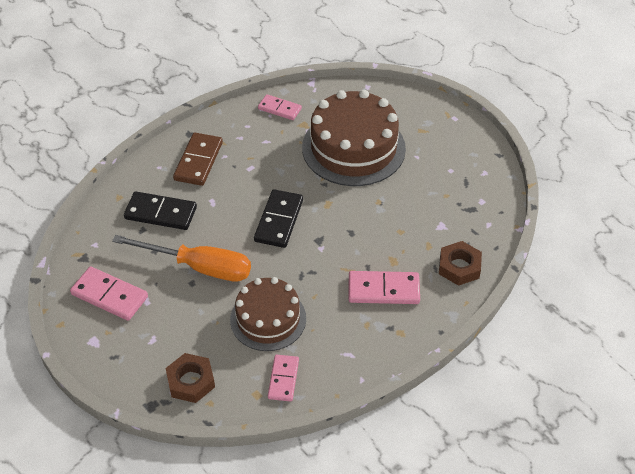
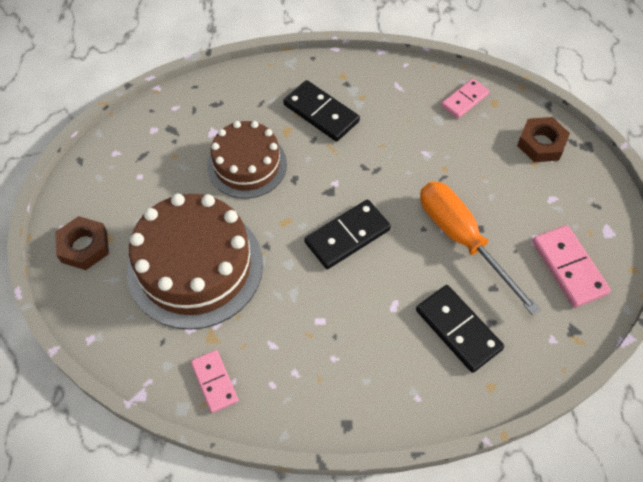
camera: 140 degrees left, 10 degrees up
brown domino [173,133,223,186] -> none
brown cake [230,277,306,351] -> brown cake moved to [207,121,287,199]
pink domino [348,271,420,304] -> black domino [283,80,360,142]
brown nut [439,241,482,286] -> brown nut moved to [55,216,109,270]

